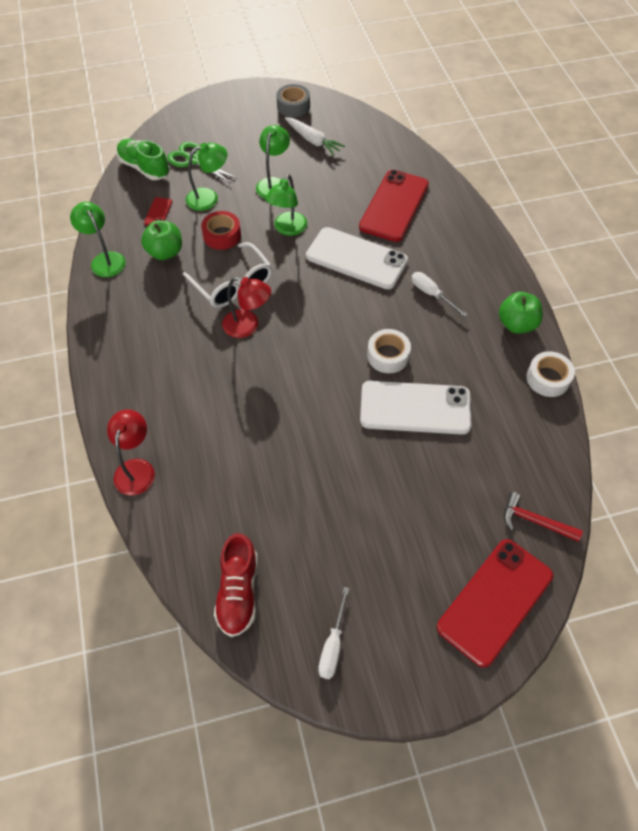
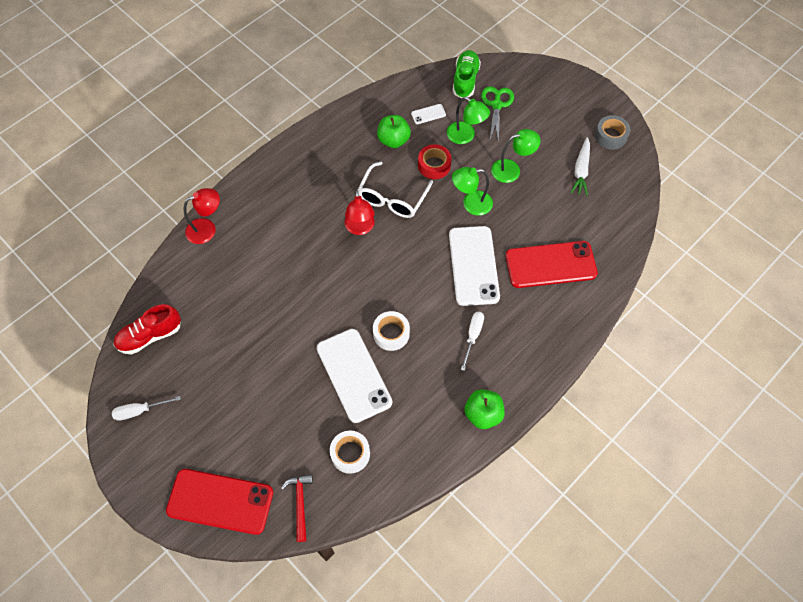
camera: 60 degrees right, 5 degrees up
green lamp [70,202,126,277] -> none
red phone [144,197,172,226] -> white phone [411,104,446,124]
white tape [527,351,575,397] -> white tape moved to [330,431,370,474]

